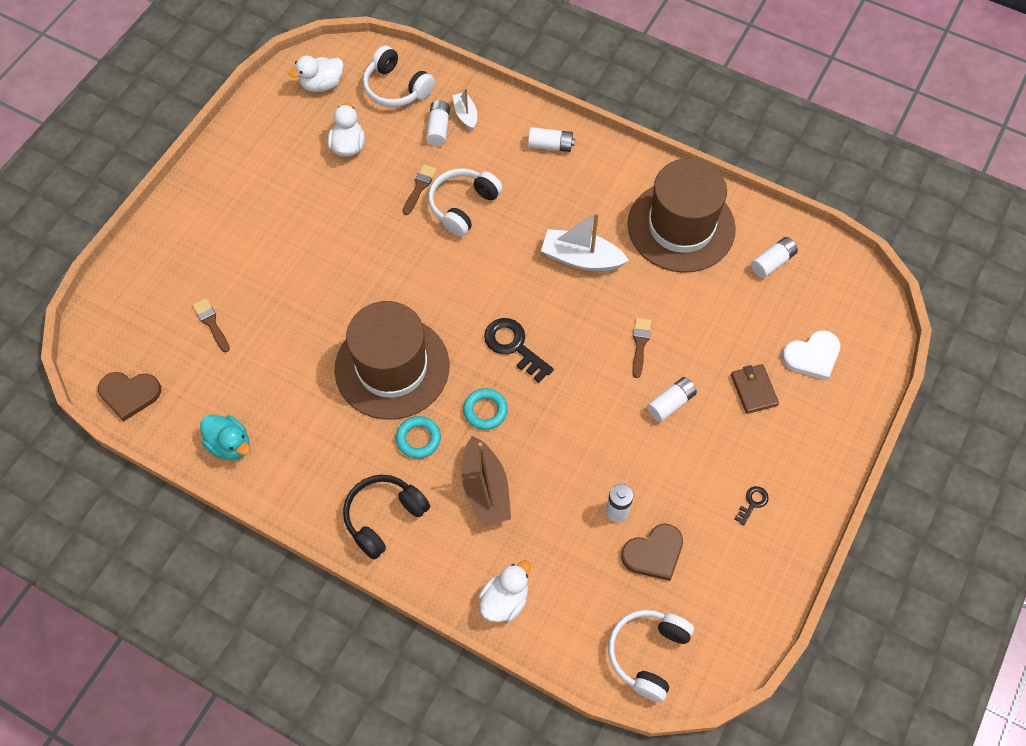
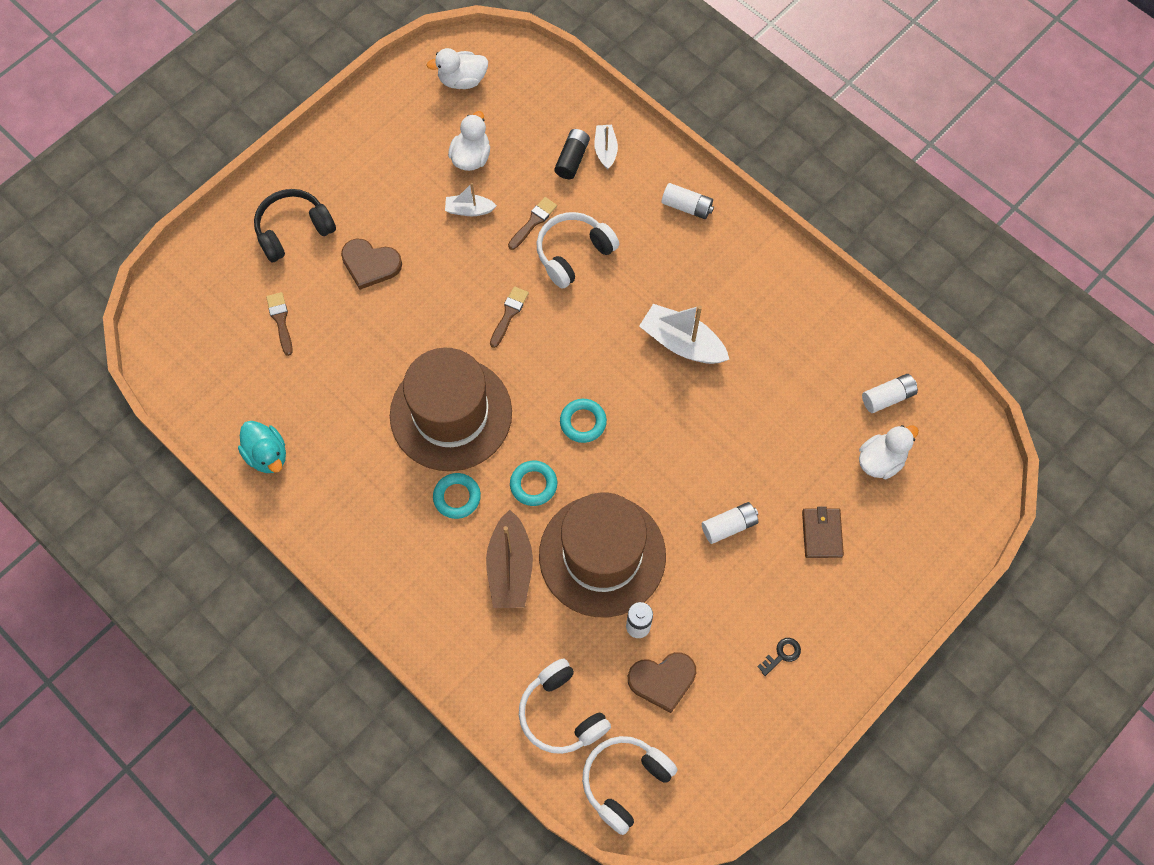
camera: 15 degrees right, 5 degrees up
brown heart [98,372,161,421] -> brown heart moved to [341,238,402,290]
black headphones [343,475,430,559] -> black headphones moved to [254,189,336,263]
white headphones [363,45,435,107] -> white headphones moved to [519,659,611,754]
white battery [426,100,450,146] -> black battery [554,129,590,179]
white duck [479,560,531,622] -> white duck moved to [859,425,919,479]
black key [484,318,554,383] -> turquoise ring [560,399,607,443]
brown hat [627,158,736,273] -> brown hat moved to [539,493,666,617]
brown brush [632,318,651,378] -> brown brush moved to [490,286,529,348]
white heart [782,330,840,380] -> none
none -> white boat [445,183,497,216]

